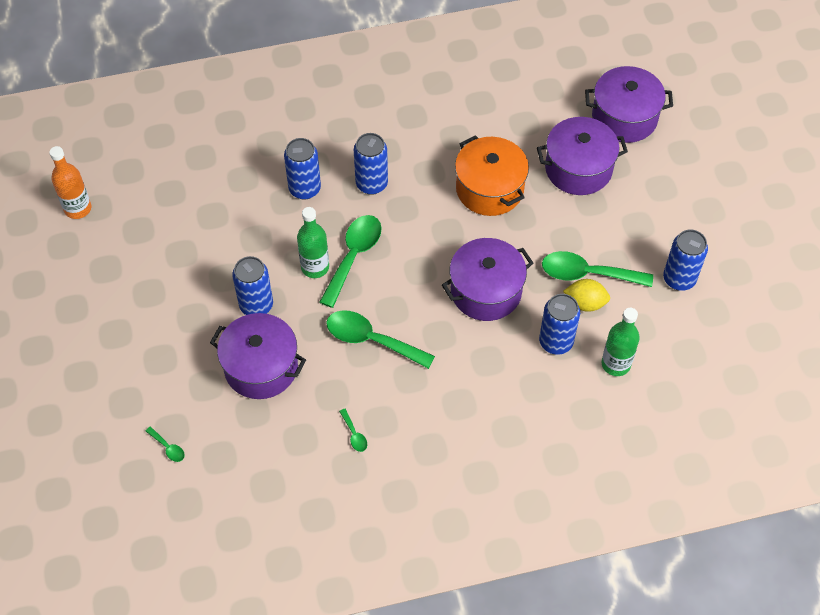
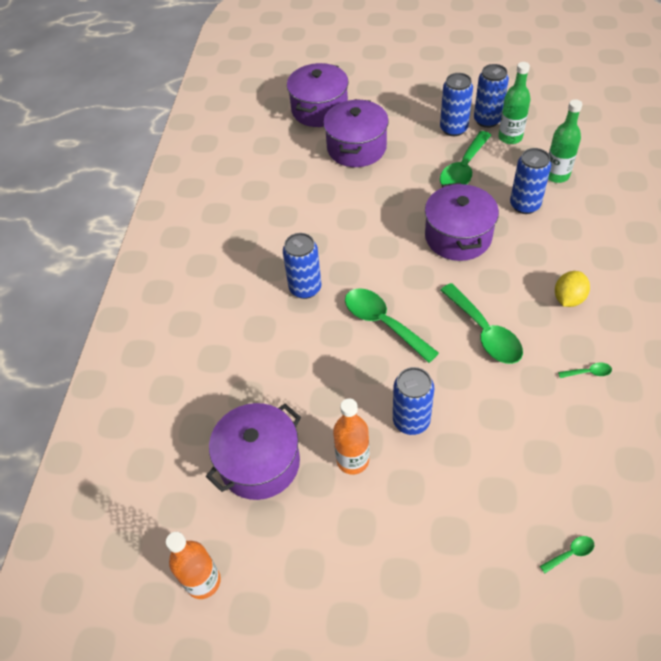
camera: 65 degrees left, 5 degrees down
purple pot [210,313,306,399] -> purple pot moved to [206,403,301,500]
blue can [284,138,321,200] -> blue can moved to [440,73,473,136]
green bottle [297,207,329,278] -> green bottle moved to [498,62,531,144]
green spoon [326,310,435,369] -> green spoon turned 75 degrees counterclockwise [440,283,523,364]
orange pot [455,135,529,216] -> none
yellow lemon [563,279,610,312] -> yellow lemon moved to [555,271,590,307]
none -> orange bottle [333,398,369,475]

